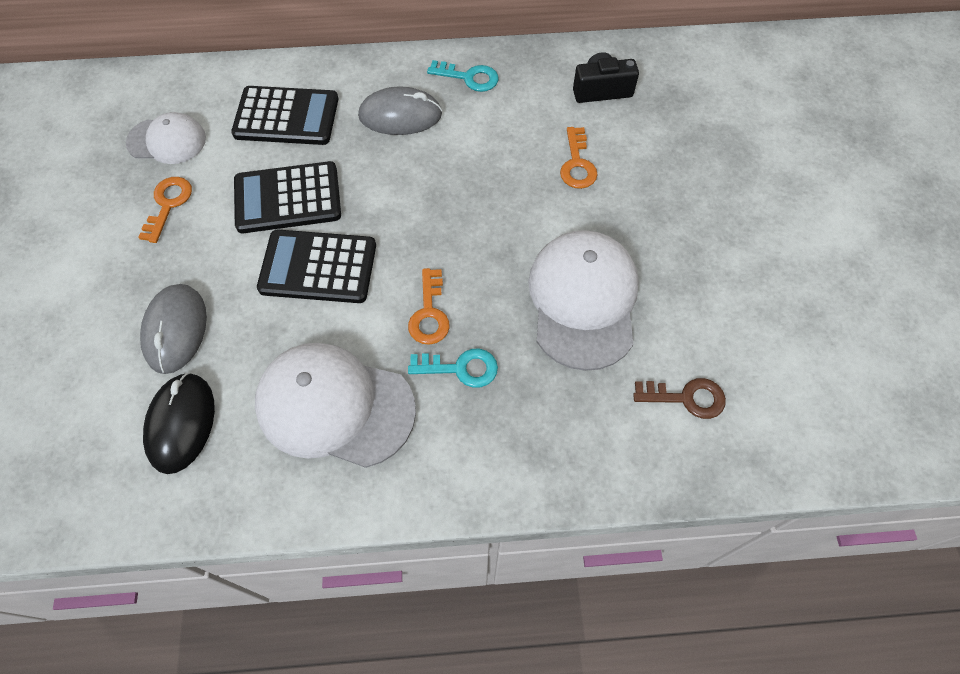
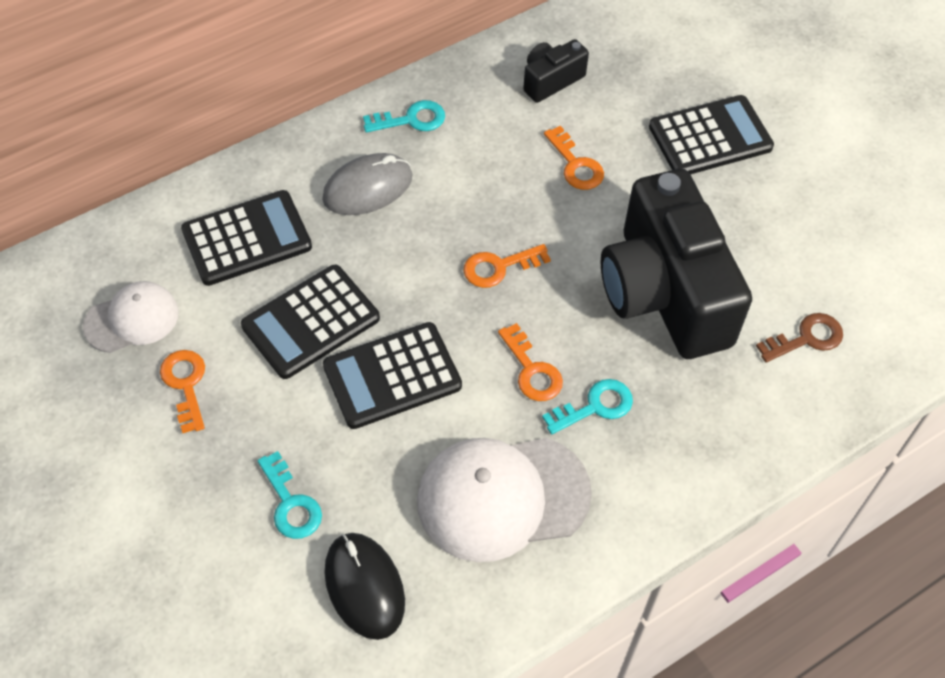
camera: 30 degrees left, 5 degrees down
grey mouse [140,284,207,374] -> turquoise key [257,451,322,539]
white cap [528,230,639,371] -> black camera [601,169,752,359]
none -> orange key [463,244,551,288]
none -> black calculator [649,95,774,174]

